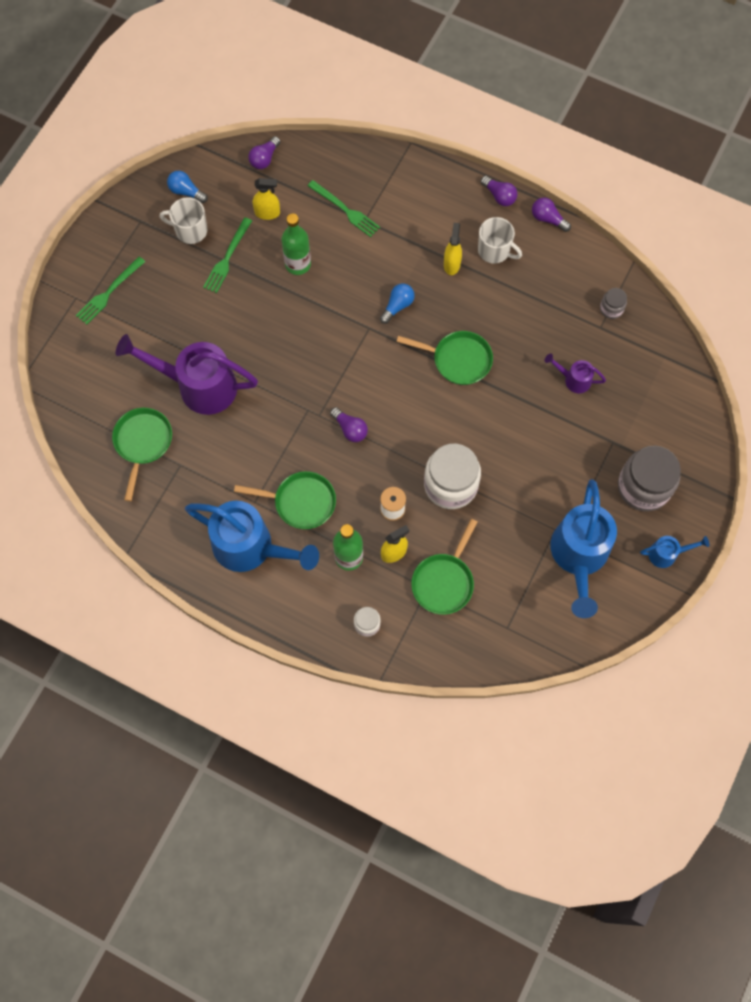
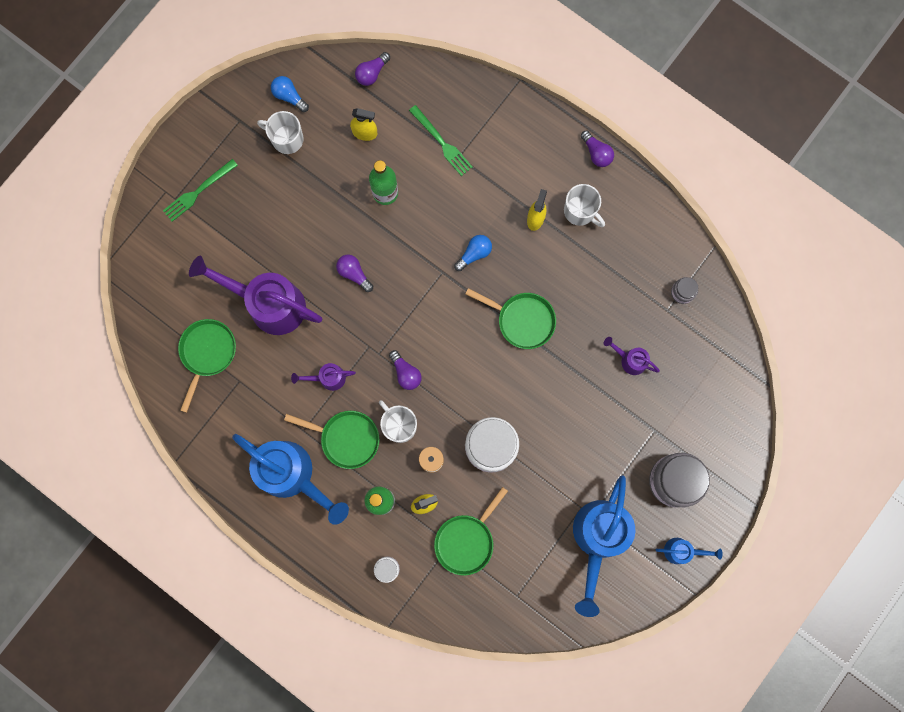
camera: 10 degrees right, 10 degrees up
green fork [203,217,252,293] -> none
purple light bulb [532,198,571,232] -> purple light bulb moved to [336,255,373,292]
none -> purple watering can [291,363,356,391]
none -> white mug [379,400,417,443]

